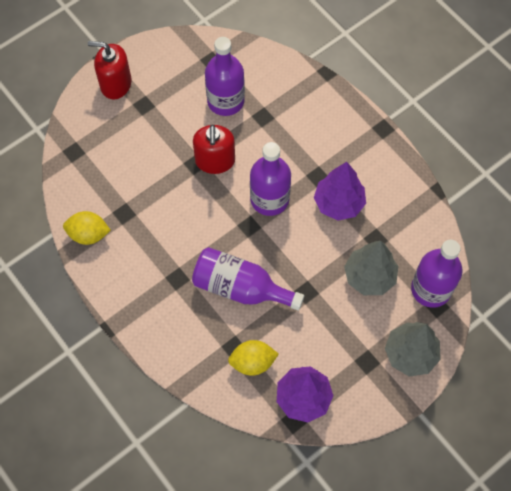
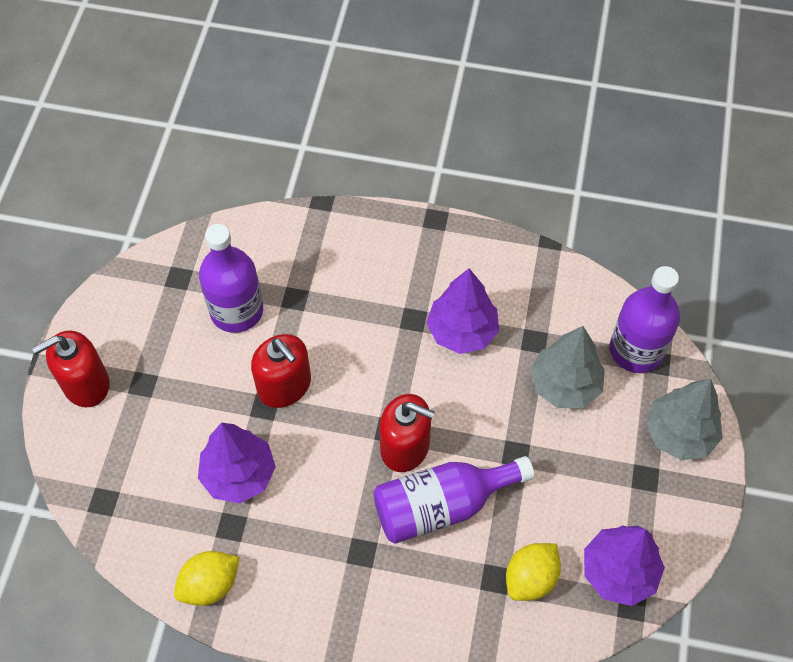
camera: 40 degrees left, 5 degrees down
purple bottle [250,142,291,216] -> none
none -> purple tree [198,423,276,503]
none -> red soap dispenser [379,394,435,472]

